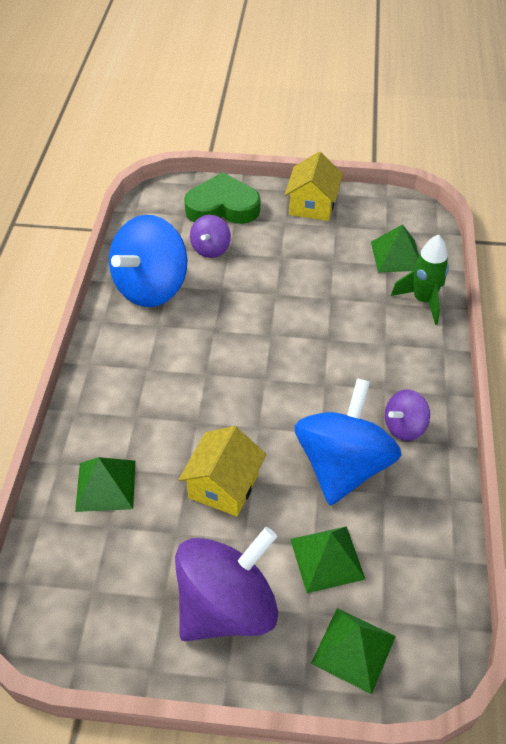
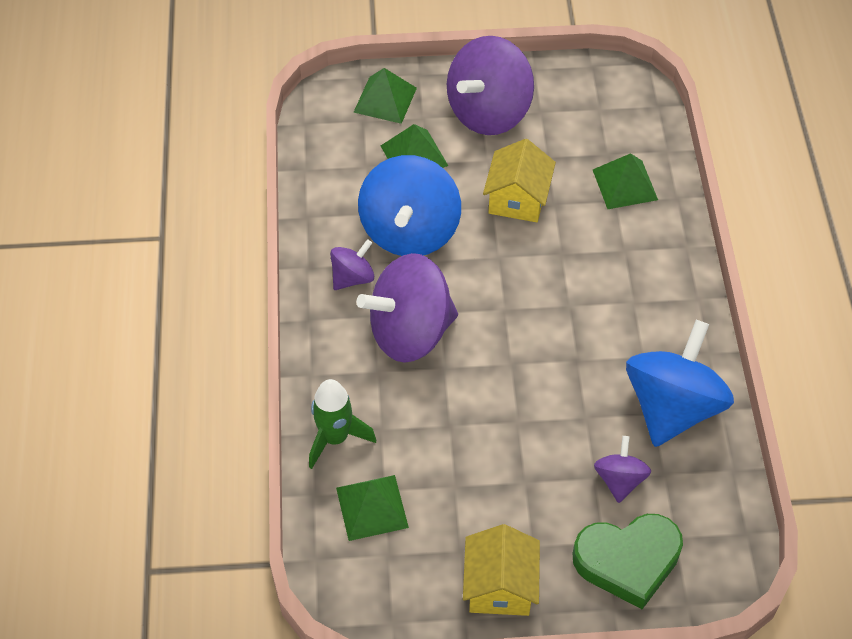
camera: 170 degrees right, 5 degrees up
none -> purple spinning top [357,253,458,363]

